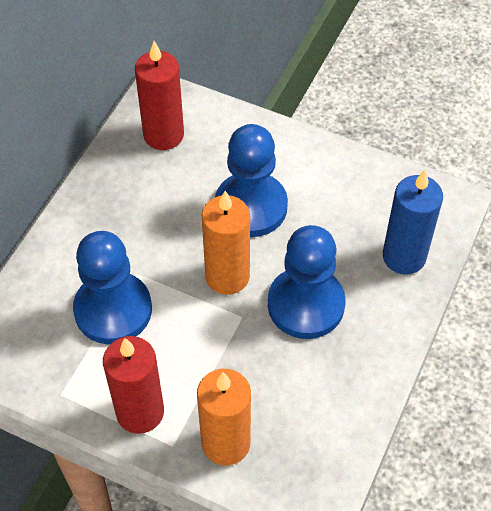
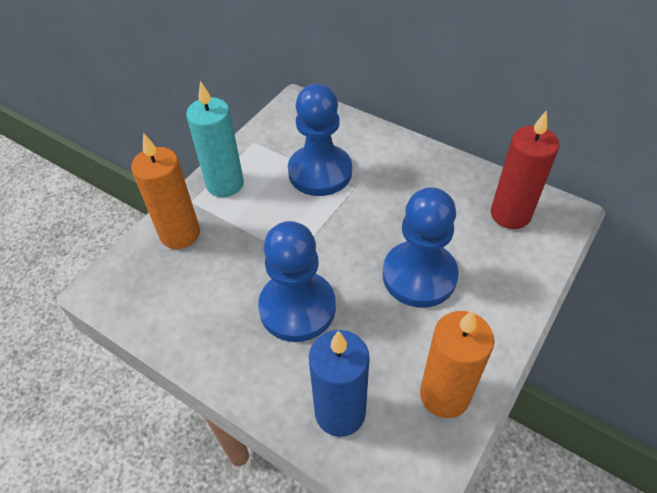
camera: 100 degrees right, 5 degrees down
red candle [103,336,164,434] -> turquoise candle [186,81,244,197]
orange candle [201,191,250,295] -> orange candle moved to [420,310,494,418]

